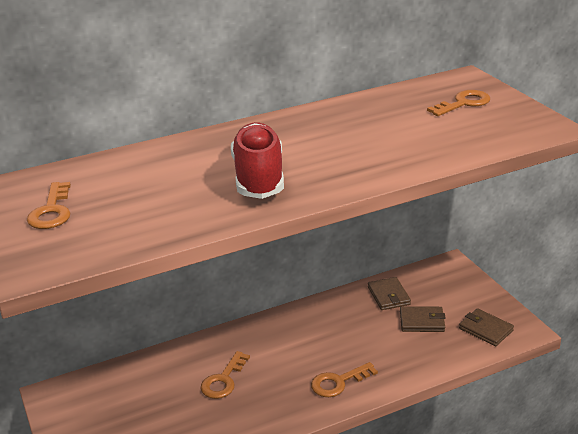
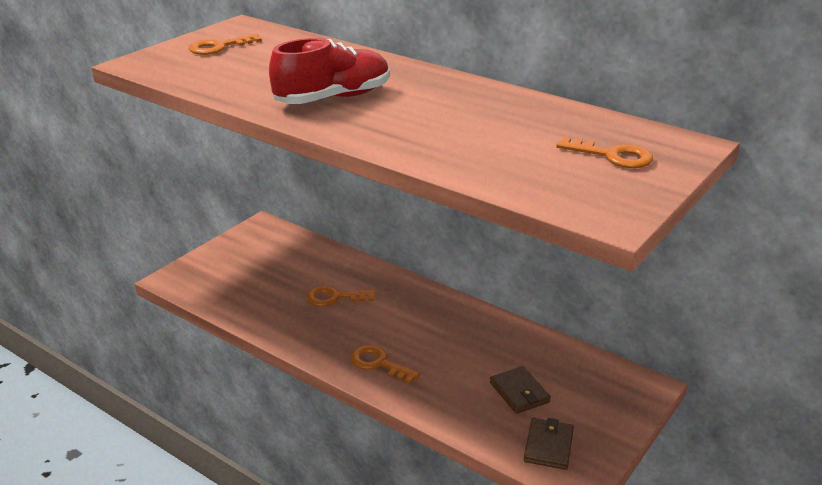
camera: 60 degrees right, 0 degrees up
brown wallet [368,277,411,310] -> none

